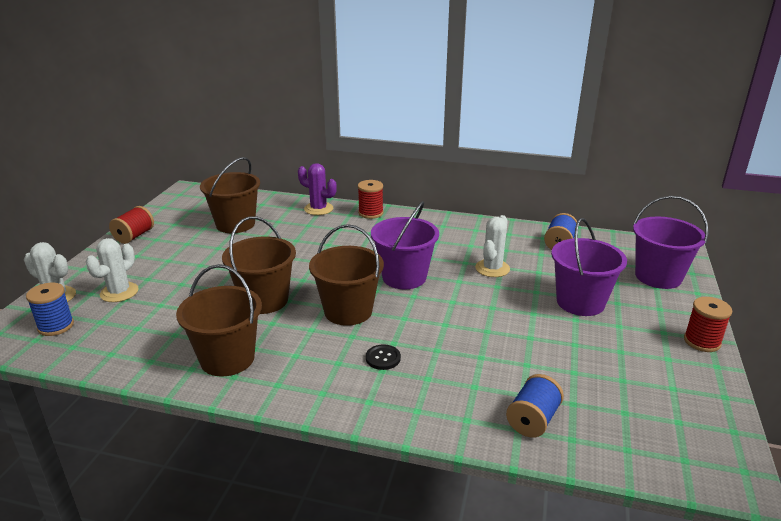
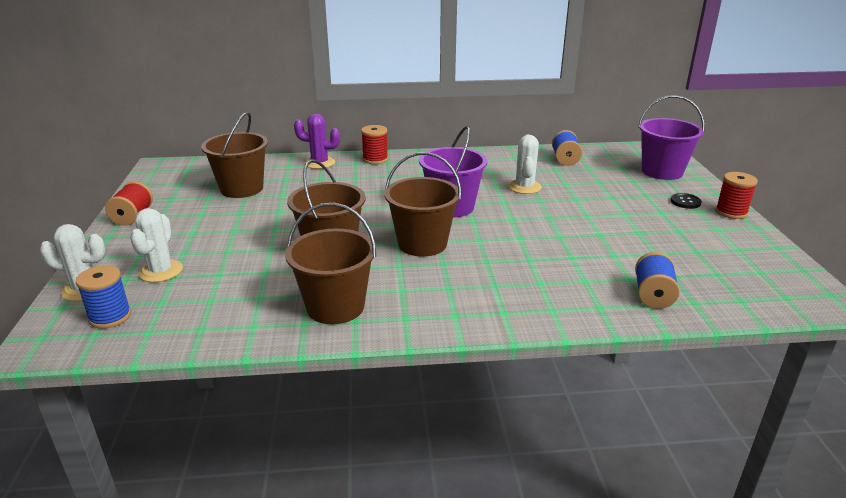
camera: 20 degrees left, 0 degrees up
black button [366,345,401,370] -> black button moved to [671,193,702,209]
purple bucket [551,218,627,316] -> none

